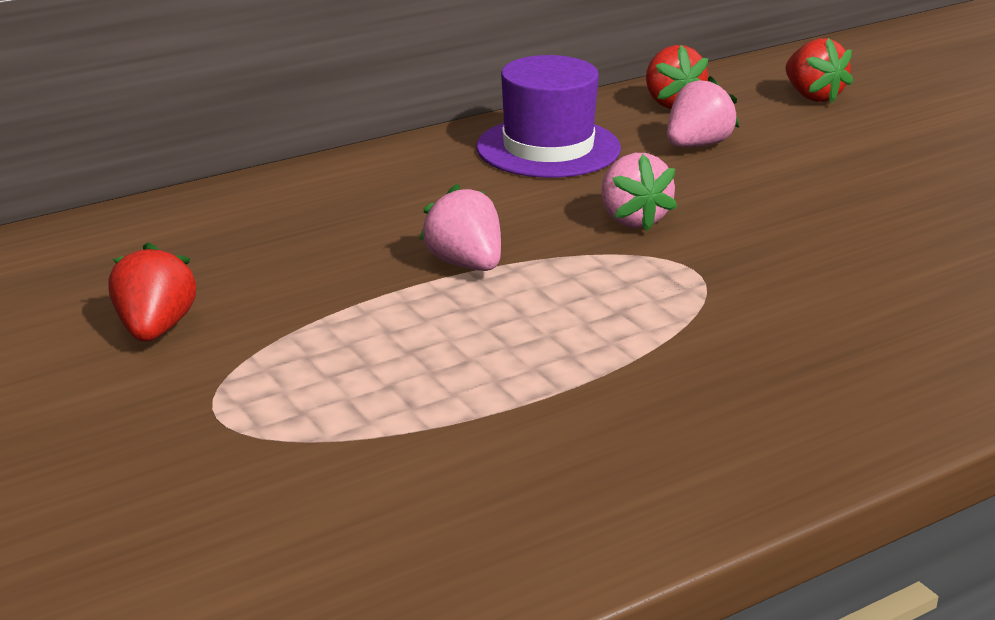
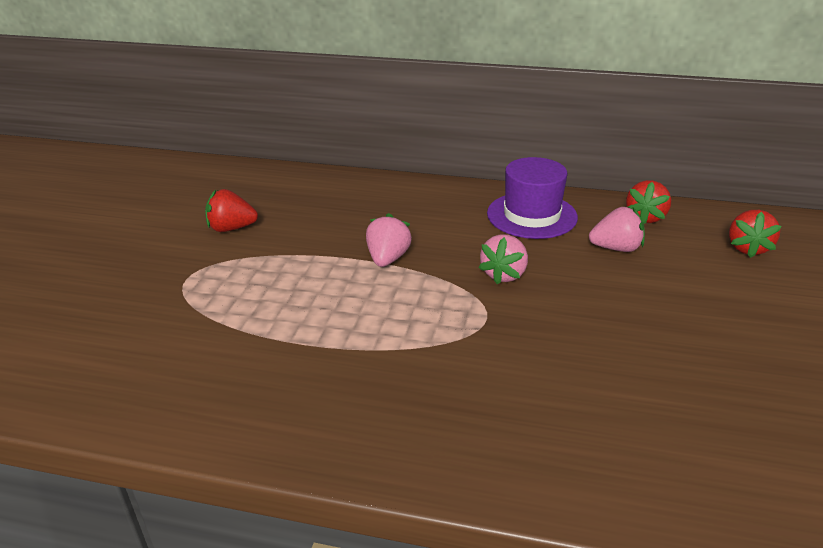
camera: 45 degrees right, 5 degrees up
red strawberry [108,242,196,342] -> red strawberry turned 135 degrees counterclockwise [205,189,258,232]

